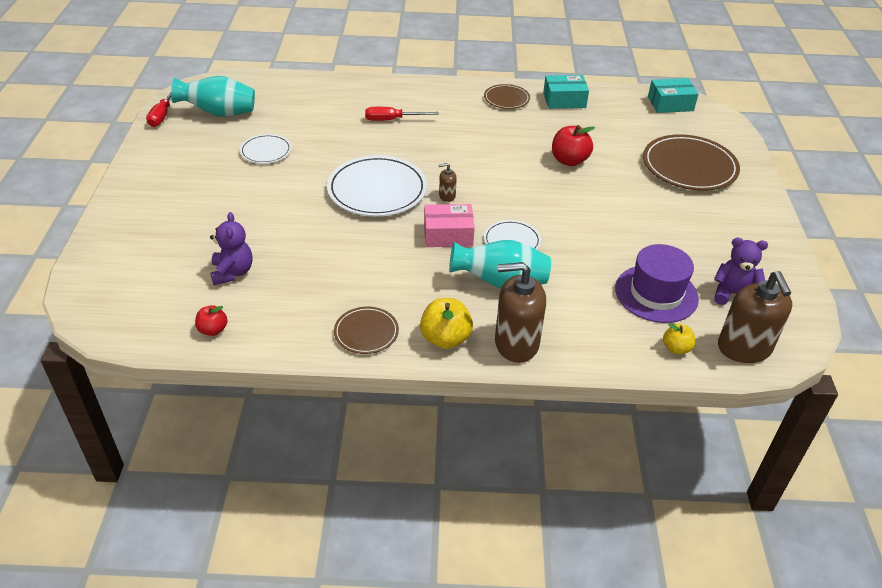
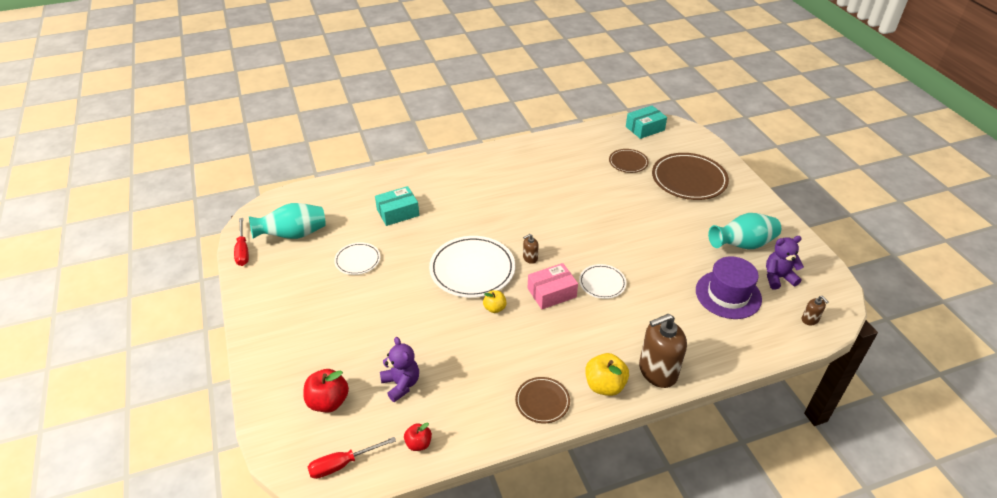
camera: 20 degrees left, 0 degrees up
red screwdriver [365,107,439,121] -> red screwdriver moved to [308,437,396,479]
turquoise vase [449,240,551,288] -> turquoise vase moved to [708,213,781,249]
brown plate [484,84,530,109] -> brown plate moved to [609,149,649,173]
turquoise box [543,75,589,109] -> turquoise box moved to [375,186,419,226]
red apple [552,125,595,166] -> red apple moved to [303,369,349,412]
yellow apple [663,324,695,354] -> yellow apple moved to [483,290,506,313]
brown soap dispenser [718,271,792,363] -> brown soap dispenser [802,296,828,325], size x0.45

